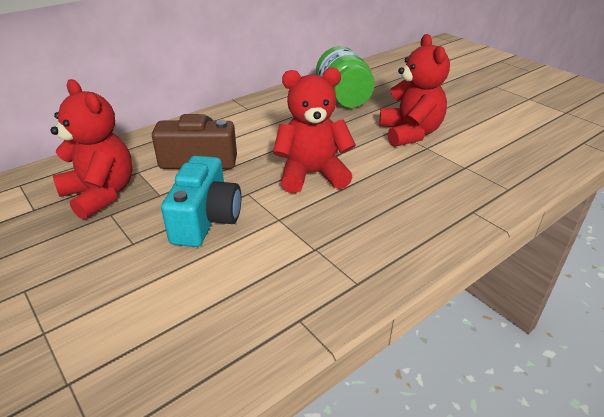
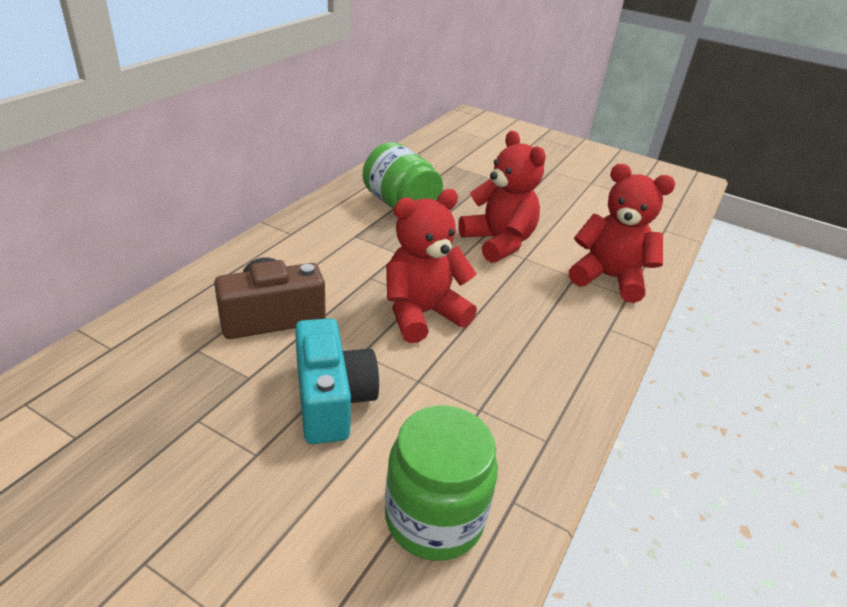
camera: 25 degrees left, 0 degrees up
red teddy bear [50,79,132,220] -> red teddy bear moved to [569,164,675,303]
none -> green jar [385,406,498,561]

